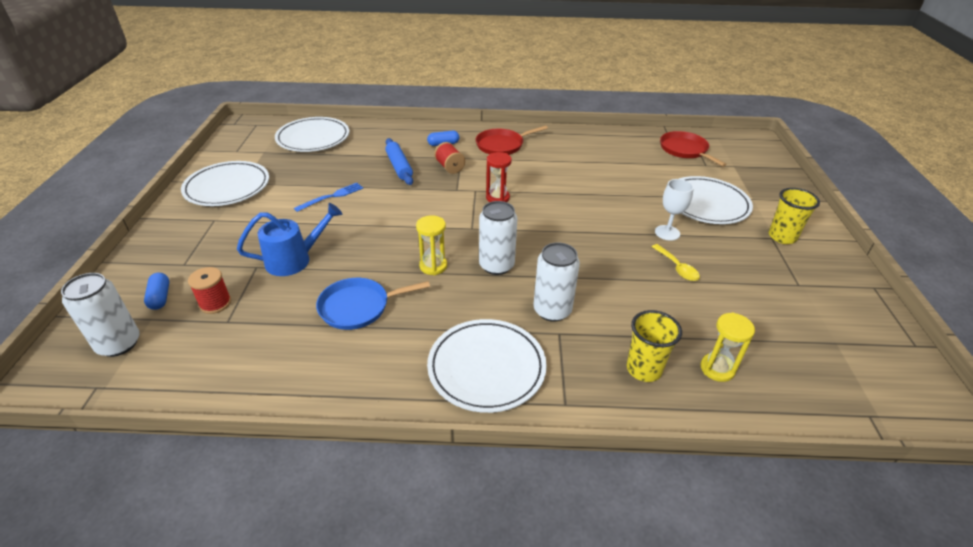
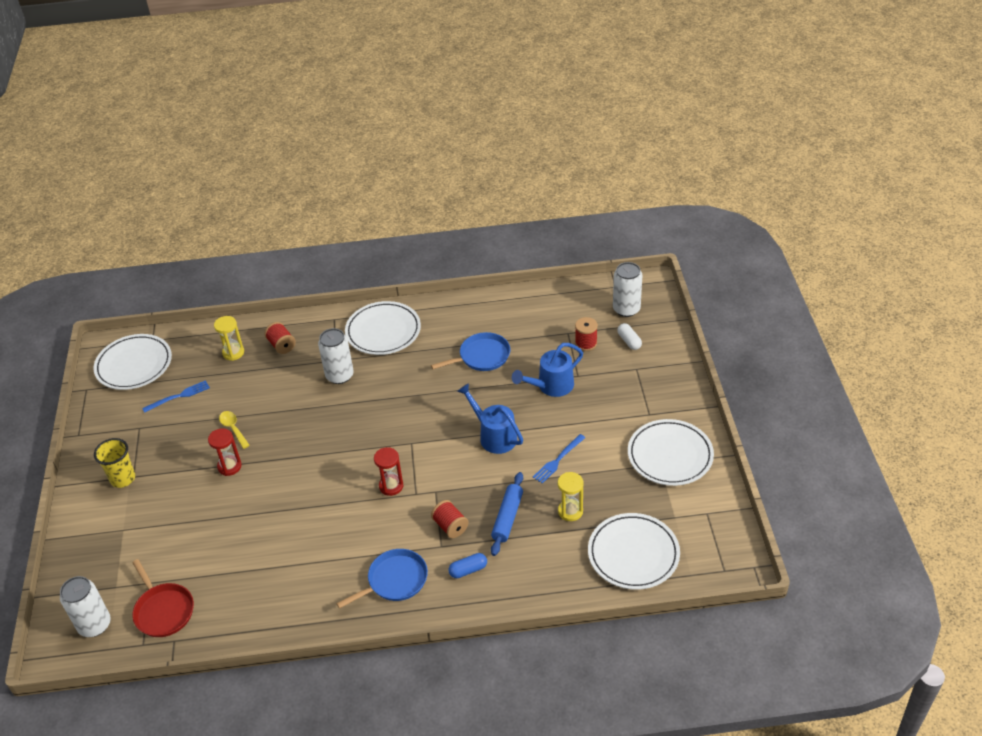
camera: 175 degrees right, 5 degrees up
blue capsule [144,273,169,310] -> white capsule [617,323,642,350]
blue rolling pin [385,138,413,185] -> blue rolling pin turned 45 degrees clockwise [491,472,523,556]
yellow hourglass [416,215,447,275] -> yellow hourglass moved to [558,472,583,521]
red pan [476,125,548,155] -> blue pan [336,549,428,609]
white can [479,201,518,275] -> white can moved to [60,576,111,637]
yellow cup [627,310,682,382] -> red spool [265,322,296,354]
white goblet [655,179,694,241] -> red hourglass [208,428,242,476]
white plate [679,176,753,224] -> white plate moved to [94,334,172,390]
none -> blue fork [142,380,210,413]
none -> blue watering can [457,383,523,454]

